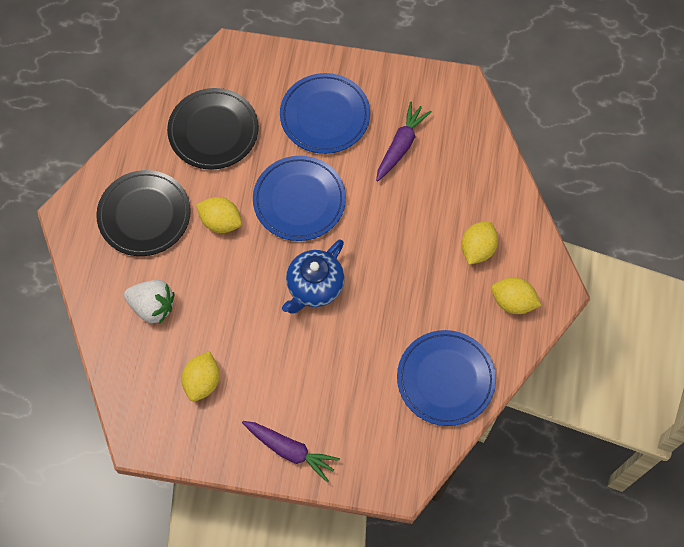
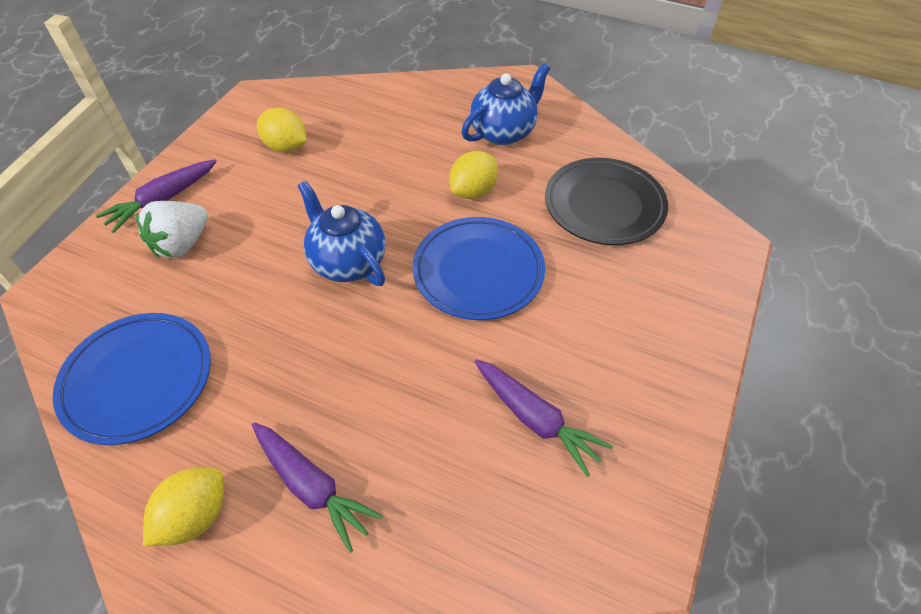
camera: 105 degrees right, 15 degrees down
black plate [96,170,191,256] -> blue teapot [461,63,550,145]
white strawberry [124,280,174,323] -> white strawberry moved to [136,201,208,258]
blue plate [280,73,370,154] -> none
yellow lemon [461,221,498,265] -> purple carrot [252,422,383,553]

